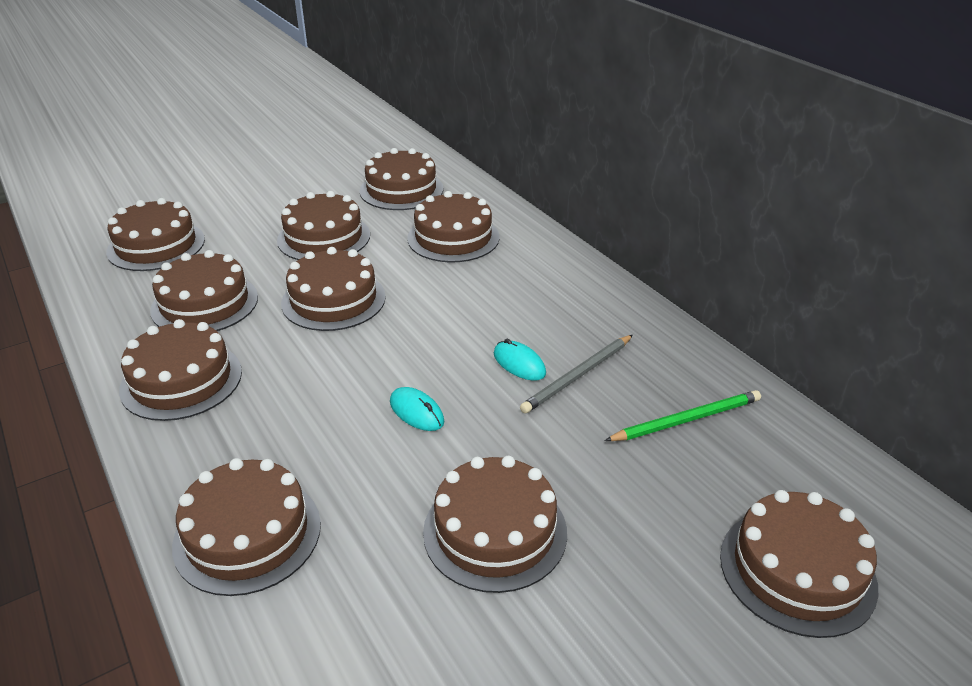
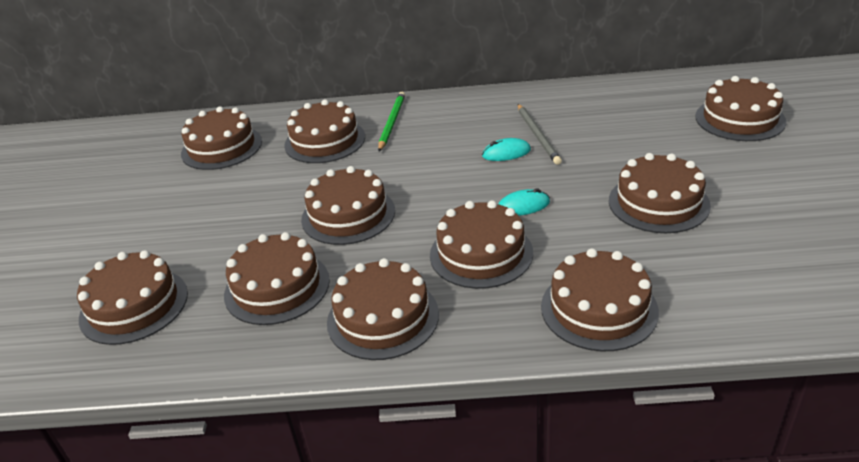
camera: 55 degrees left, 0 degrees up
brown cake [277,191,370,260] -> brown cake moved to [430,200,533,289]
green pencil [604,390,761,441] -> green pencil moved to [378,92,405,151]

